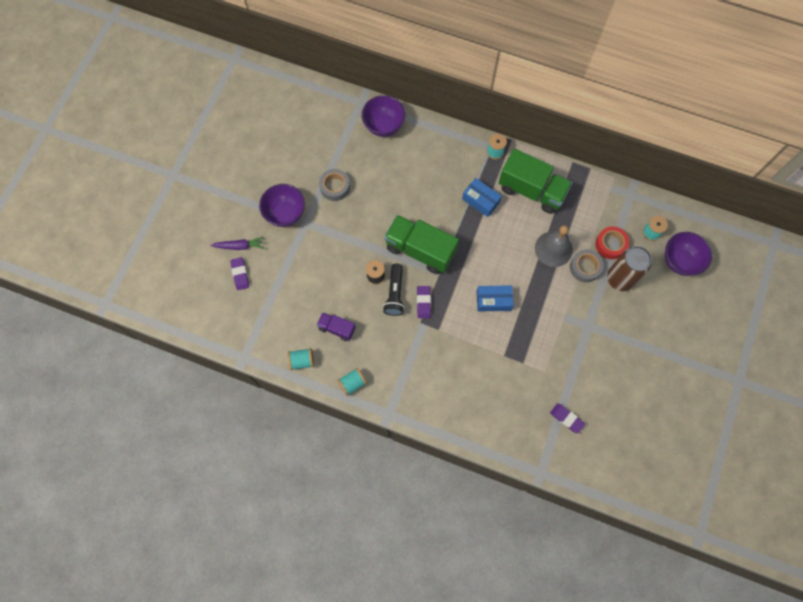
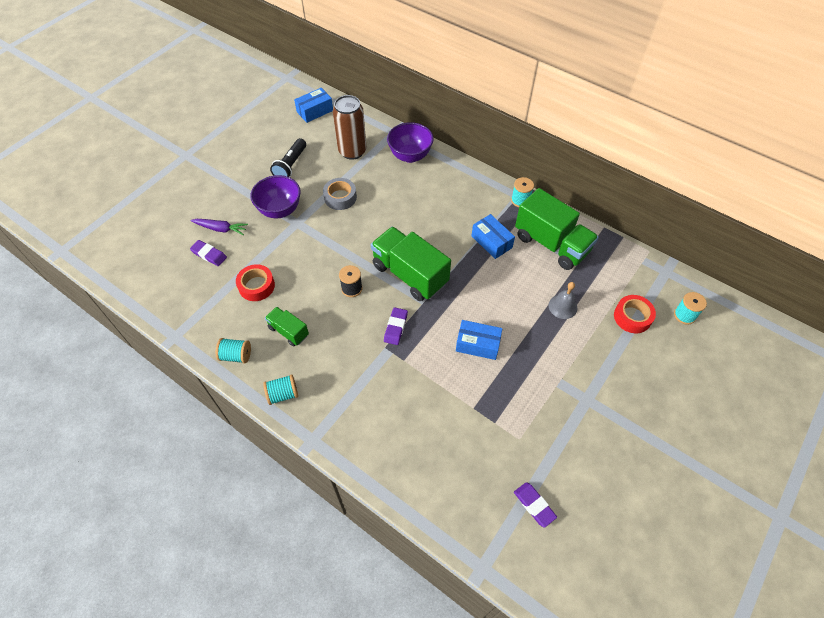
camera: 15 degrees right, 15 degrees down
purple eraser [230,257,249,290] -> purple eraser turned 60 degrees counterclockwise [190,240,227,266]
purple truck [317,312,356,341] -> green truck [265,307,309,347]
black flashlight [383,263,405,316] -> black flashlight moved to [270,138,306,177]
grey bell [535,225,573,267] -> grey bell [549,282,577,319], size x0.64
grey tape [570,249,604,283] -> none
brown can [607,246,652,291] -> brown can moved to [333,95,366,160]
purple bowl [665,232,712,276] -> none
none -> red tape [236,264,275,301]
none -> blue box [294,88,333,123]

